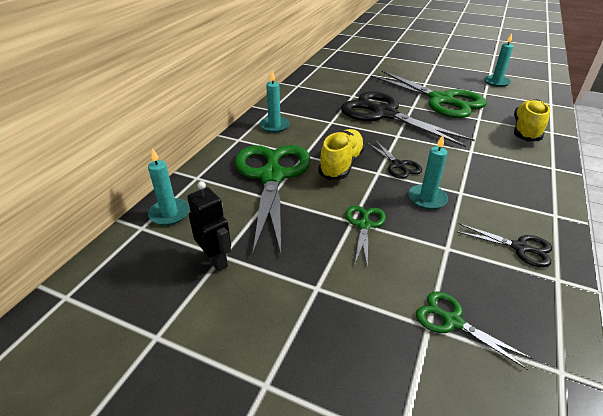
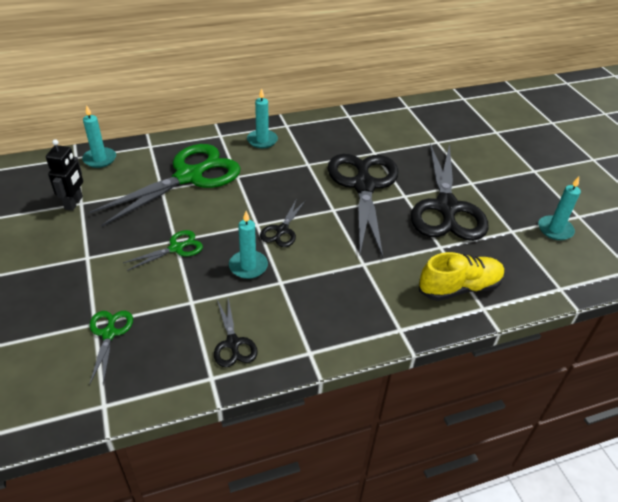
camera: 45 degrees right, 5 degrees up
yellow shoe [318,129,365,180] -> none
green scissors [371,70,487,118] -> black scissors [411,144,488,241]

